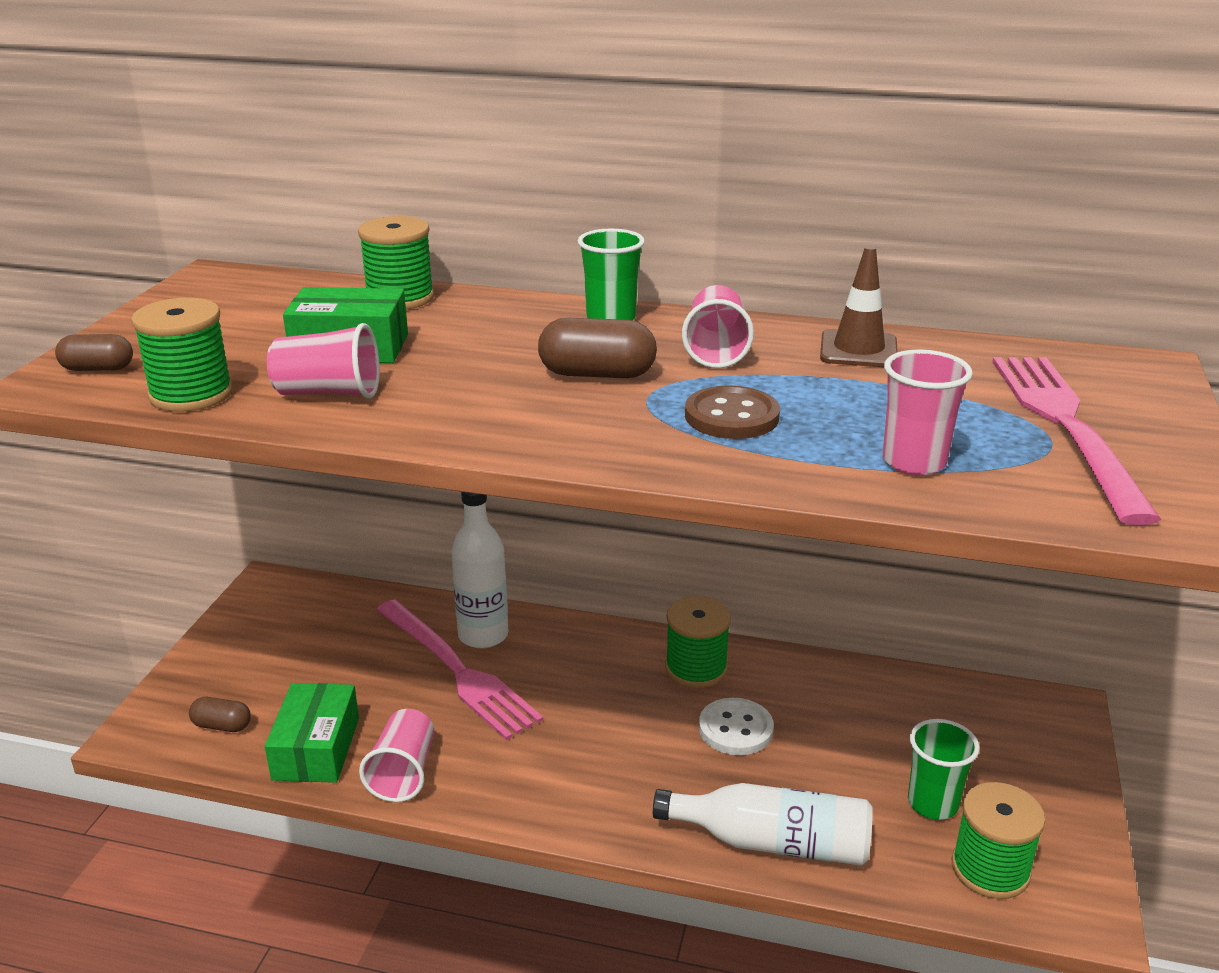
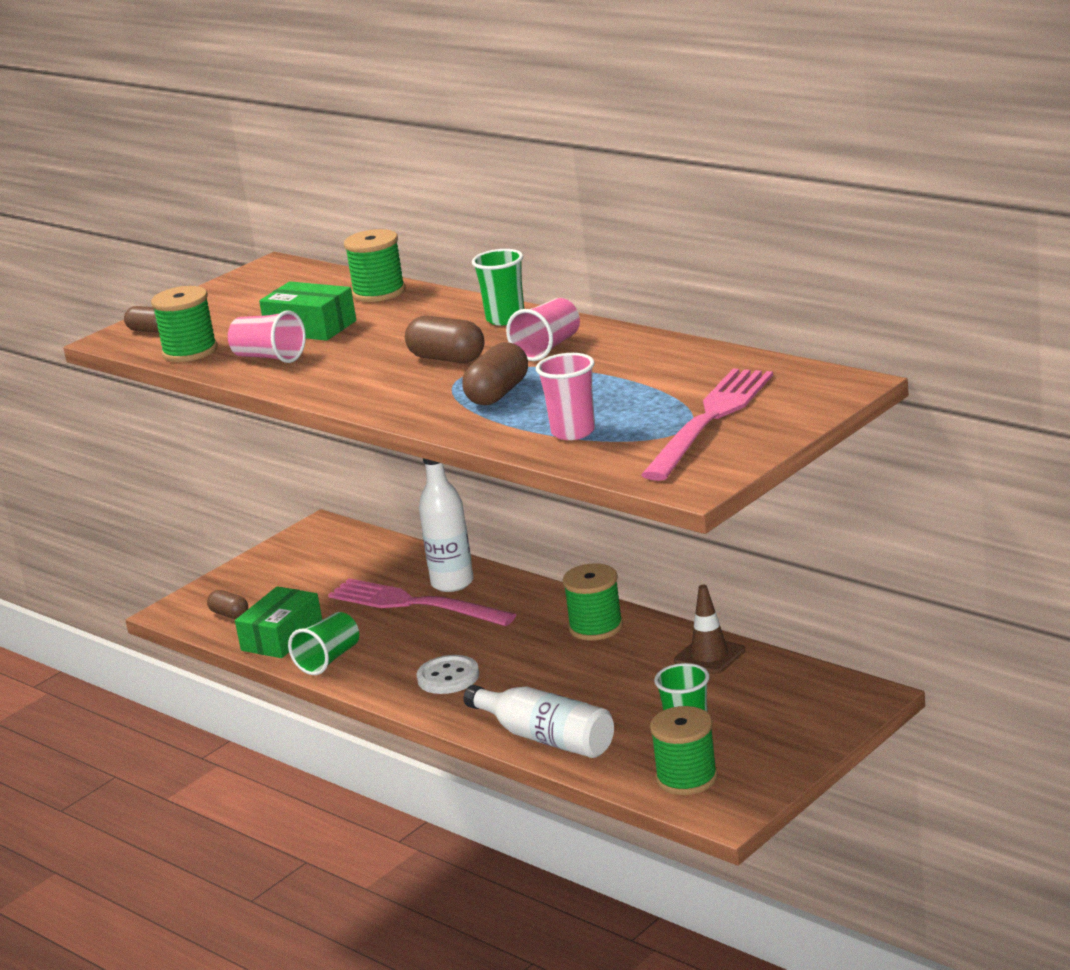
camera: 30 degrees right, 5 degrees down
pink cup [359,709,434,802] -> green cup [288,612,359,675]
pink fork [376,599,543,740] -> pink fork turned 135 degrees clockwise [328,578,516,626]
brown button [685,385,780,439] -> brown capsule [462,342,528,405]
white button [699,698,774,755] -> white button moved to [417,655,479,694]
brown traffic cone [820,246,898,367] -> brown traffic cone moved to [674,585,745,674]

